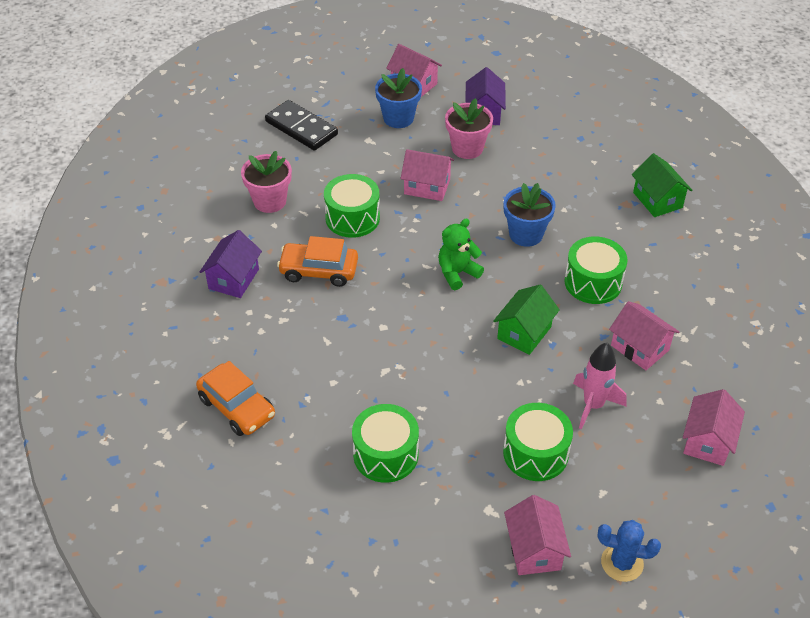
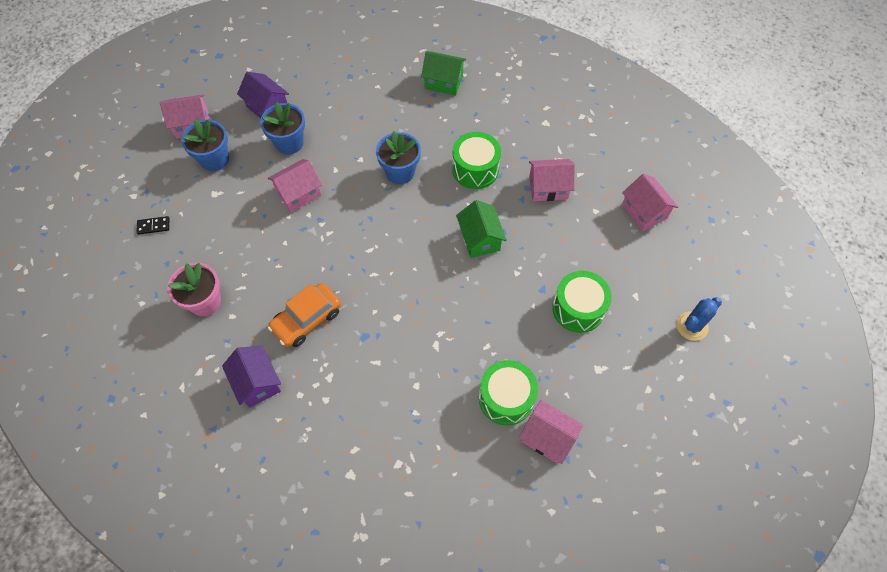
camera: 50 degrees left, 15 degrees up
orange car [196,361,275,436] -> none
black domino [265,100,338,151] -> black domino [136,216,169,235], size x0.46
green drum [324,174,380,238] -> none
green teddy bear [438,219,484,290] -> none
pink flower pot [445,98,493,159] -> blue flower pot [260,102,305,154]
pink house [504,495,571,575] -> pink house moved to [519,400,583,464]
pink rocket [573,342,627,430] -> none

